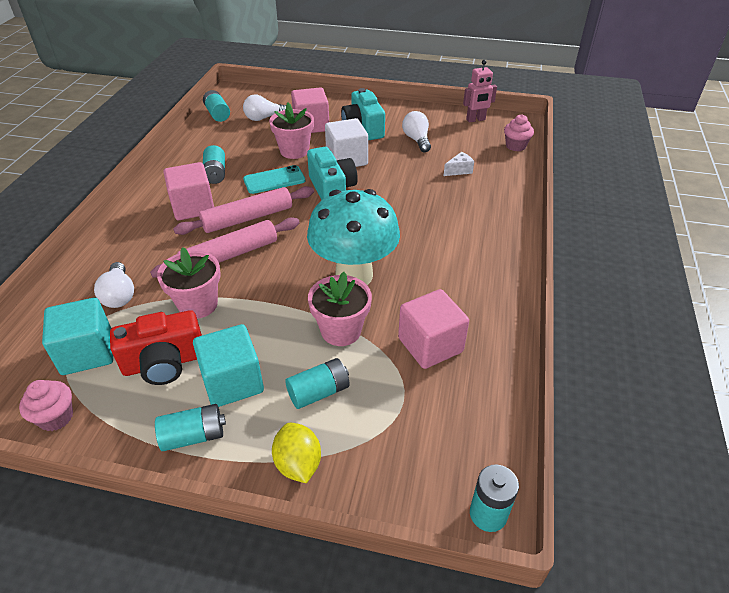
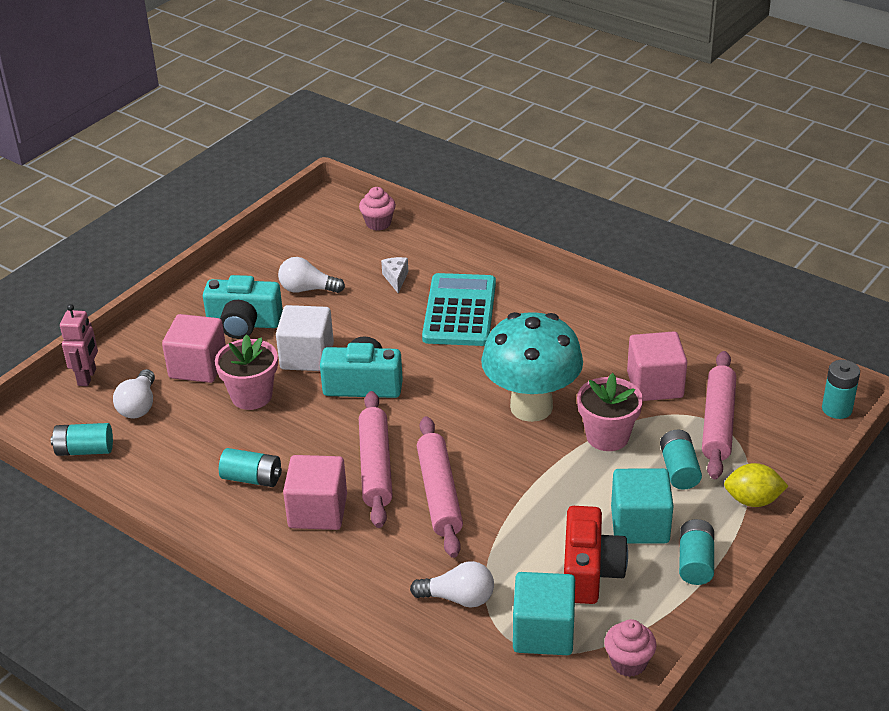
camera: 65 degrees left, 5 degrees down
pink flower pot [157,247,221,319] -> none
turquoise phone [243,165,305,194] -> none
pink robot [463,60,497,123] -> pink robot moved to [60,304,98,386]
none -> turquoise calculator [422,273,496,346]
none -> pink rolling pin [702,351,736,479]

